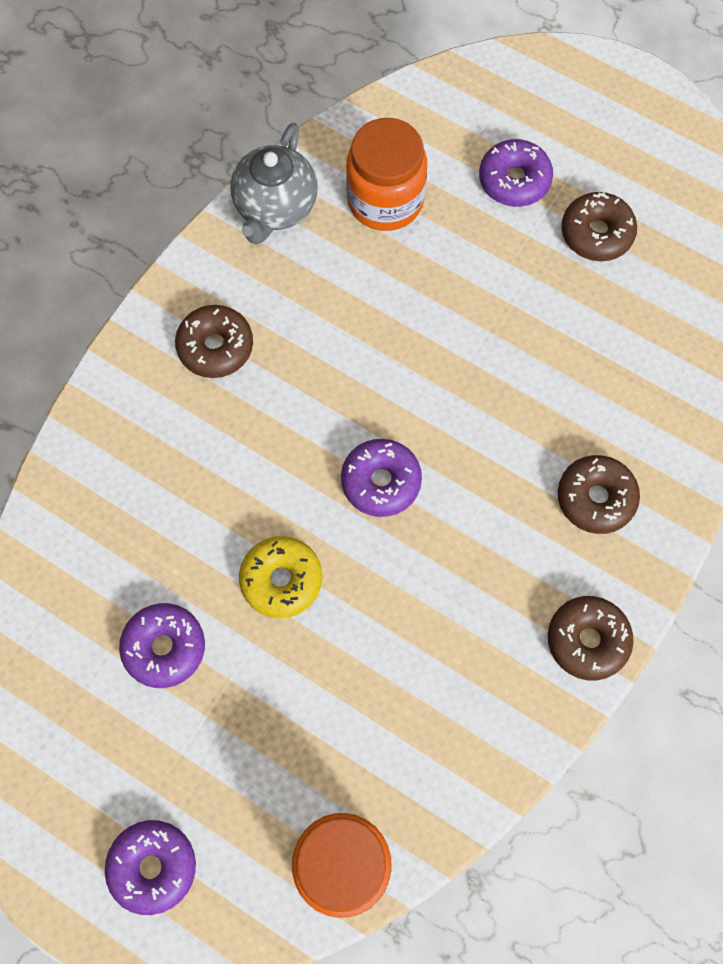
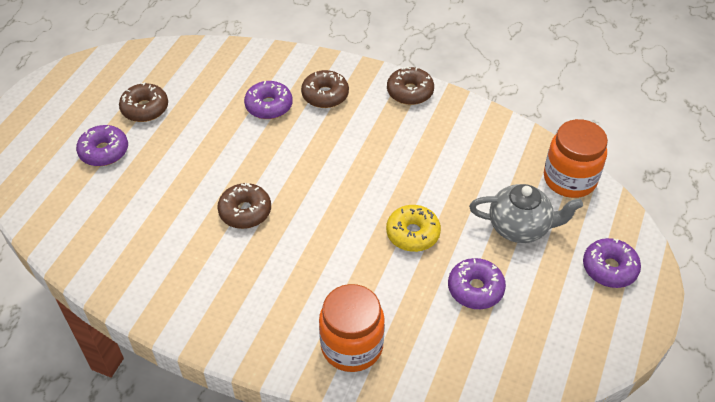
camera: 100 degrees left, 20 degrees down
brown donut [175,305,253,378] -> brown donut moved to [217,183,271,229]
grey teapot [231,123,318,244] -> grey teapot moved to [469,184,583,243]
purple donut [341,439,422,517] -> purple donut moved to [244,81,293,119]
orange jar [346,118,427,231] -> orange jar moved to [319,284,385,372]

